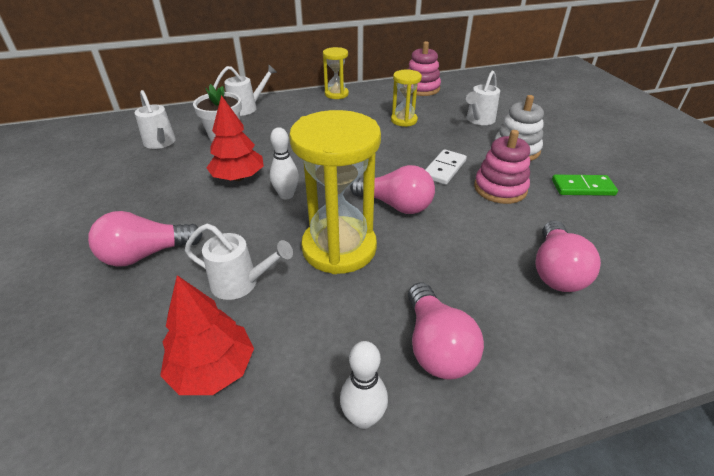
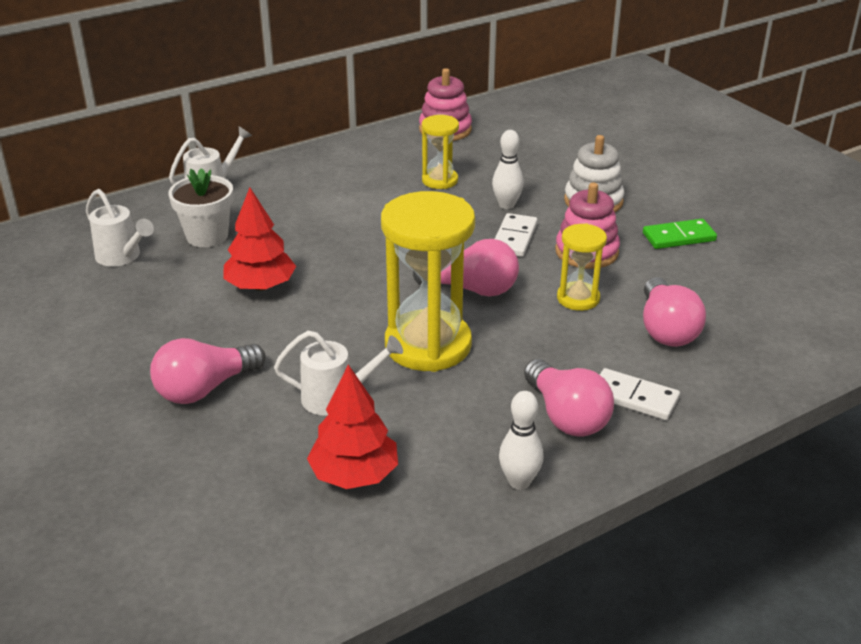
camera: 15 degrees left, 5 degrees down
white bowling pin [270,127,299,199] -> white bowling pin moved to [492,130,524,209]
yellow hourglass [323,47,349,99] -> yellow hourglass moved to [557,223,607,311]
white watering can [466,70,500,125] -> none
none -> white domino [600,368,680,420]

